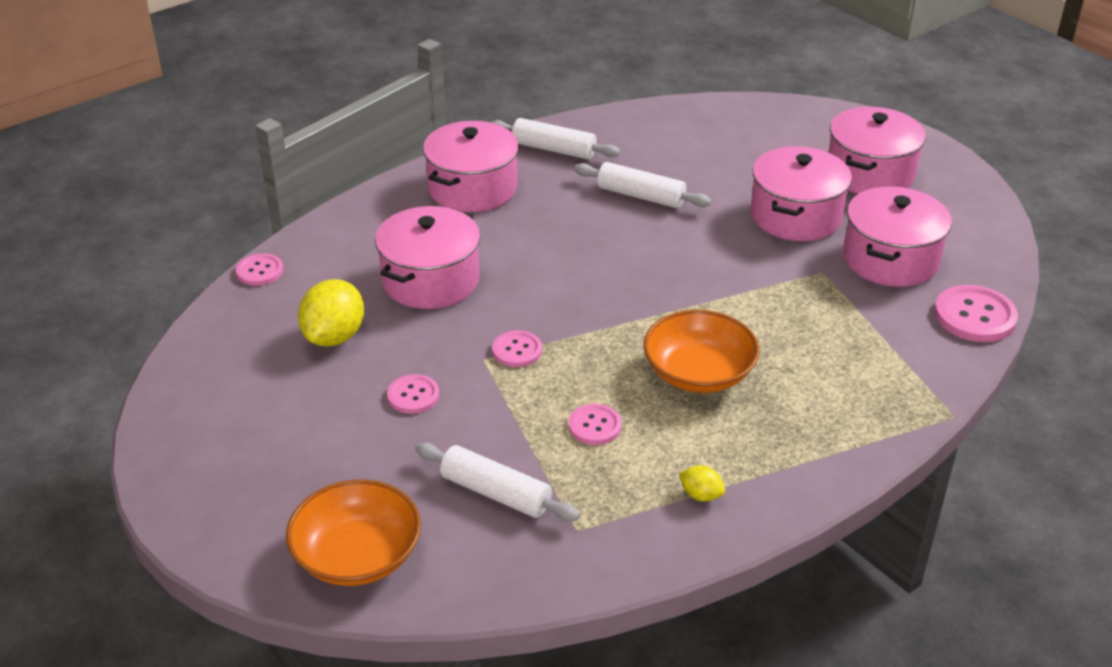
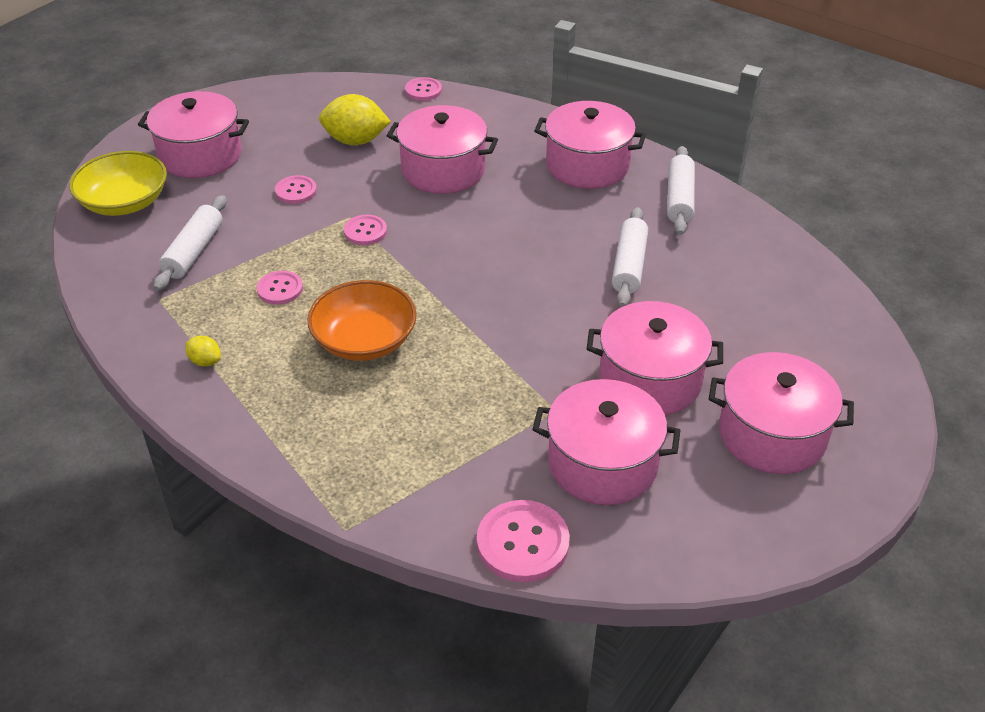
camera: 75 degrees right, 5 degrees up
orange bowl [286,480,421,586] -> yellow bowl [69,151,167,216]
yellow lemon [679,466,725,501] -> yellow lemon turned 75 degrees counterclockwise [186,336,221,366]
none -> pink pot [138,91,249,178]

